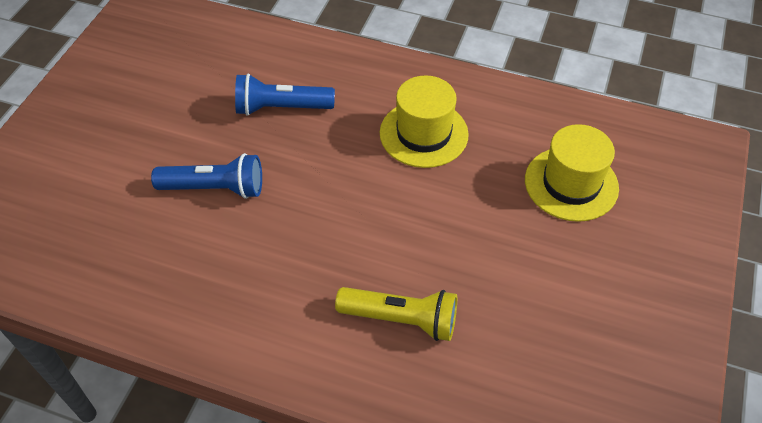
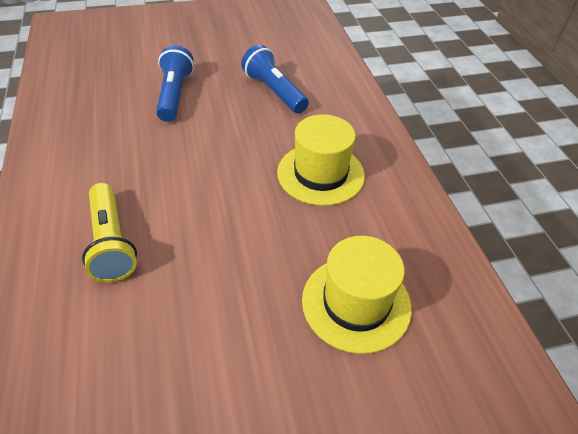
camera: 55 degrees right, 5 degrees down
blue flashlight [151,153,262,199] -> blue flashlight turned 150 degrees counterclockwise [156,45,194,122]

